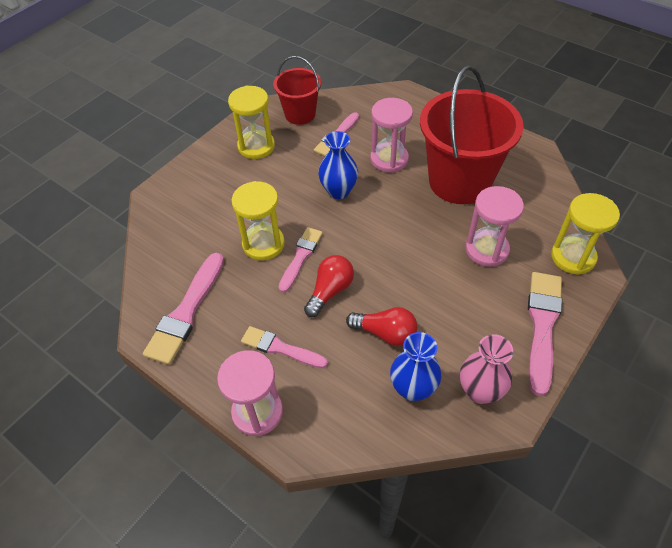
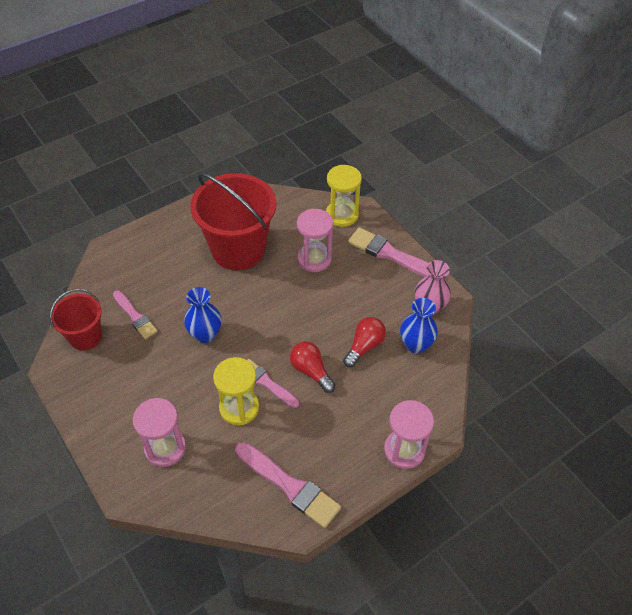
camera: 75 degrees left, 0 degrees up
yellow hourglass [228,86,275,159] -> none
pink brush [241,326,328,368] -> none
pink hourglass [370,98,413,173] -> pink hourglass moved to [133,398,186,467]

